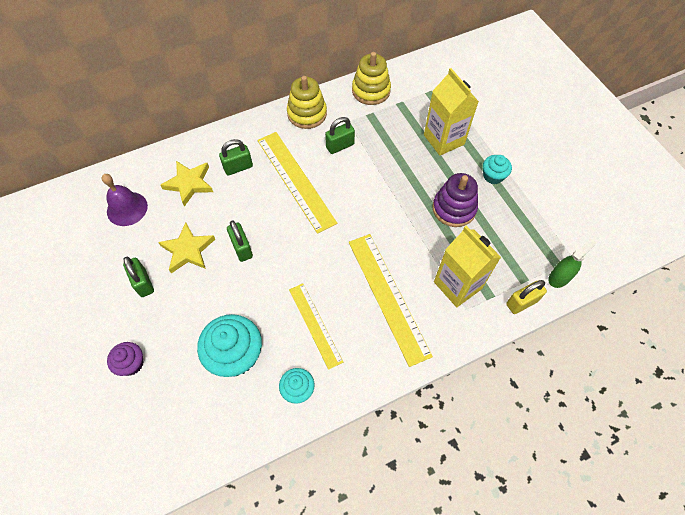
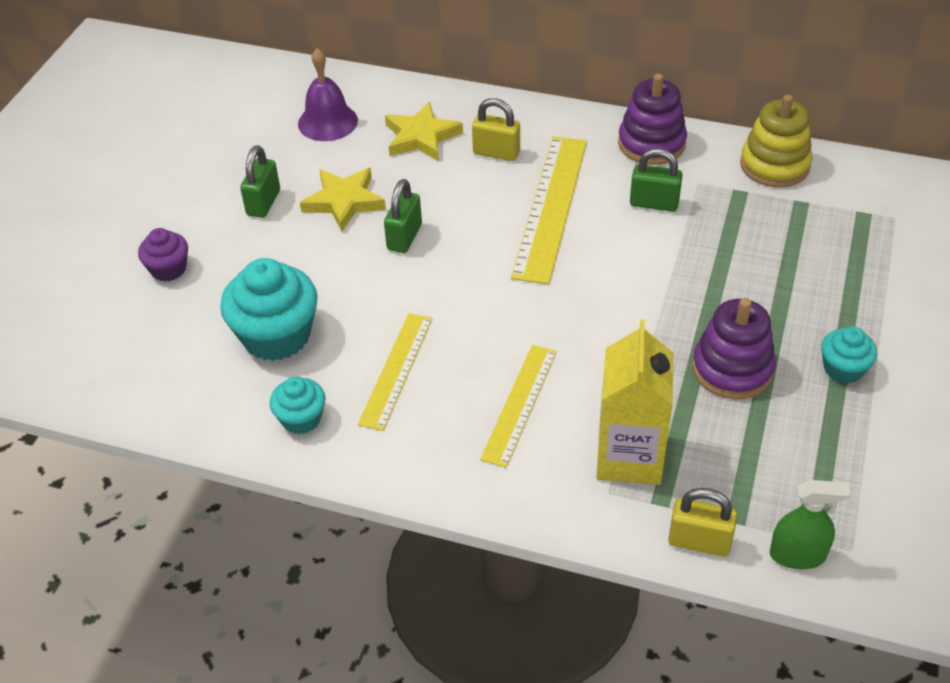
camera: 45 degrees right, 15 degrees down
green padlock [219,139,253,176] -> yellow padlock [472,98,520,161]
yellow stacking toy [287,76,327,129] -> purple stacking toy [618,74,687,165]
yellow ruler [349,234,433,367] -> yellow ruler [480,345,557,468], size x0.63
yellow carton [424,68,479,156] -> none

